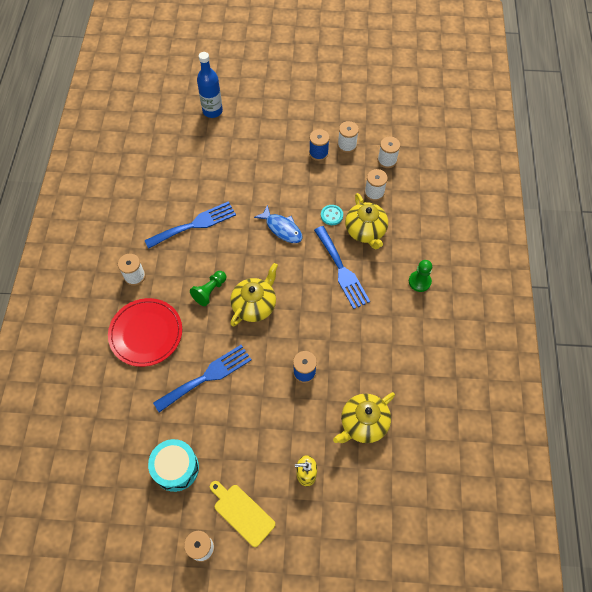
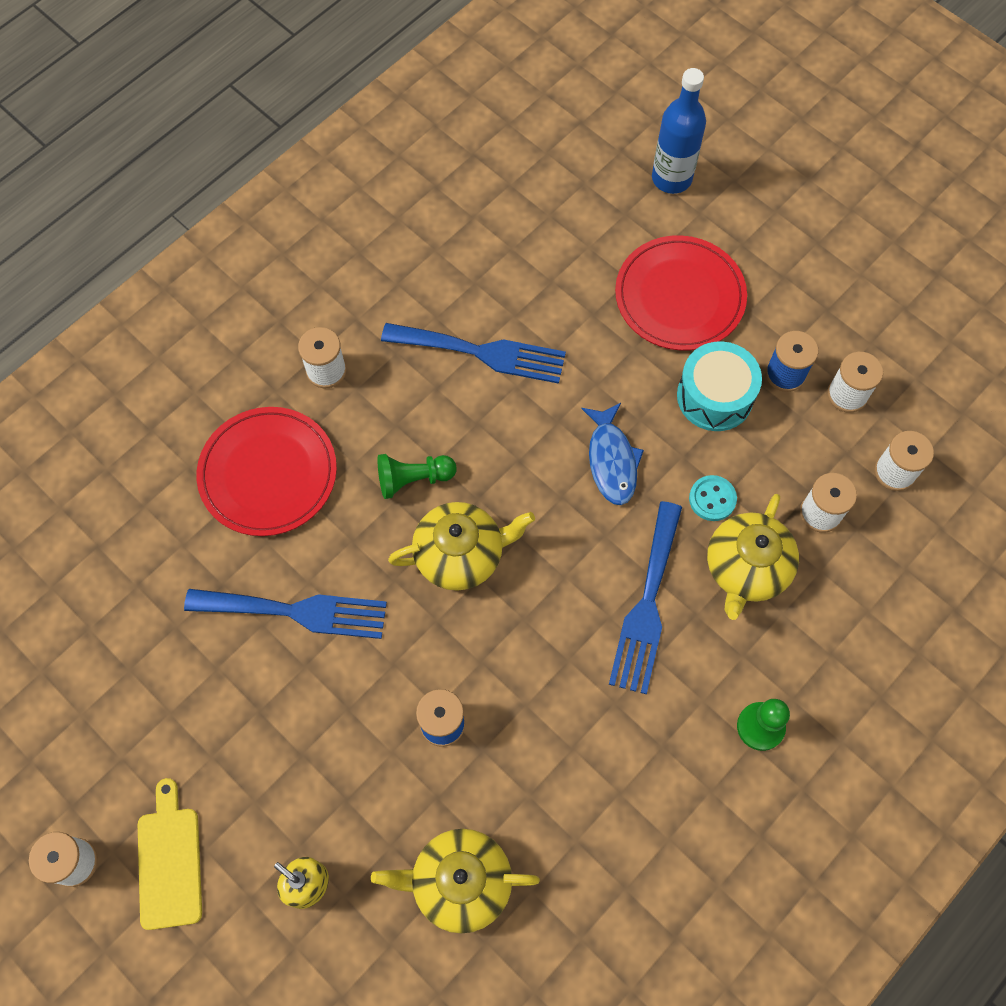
camera: 40 degrees right, 5 degrees up
turquoise drum [148,439,199,492] -> turquoise drum moved to [677,341,762,431]
none -> red plate [615,235,747,351]

